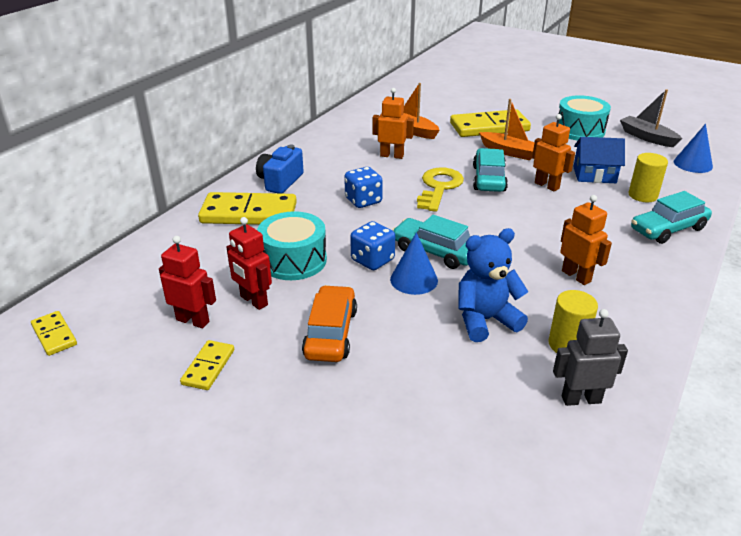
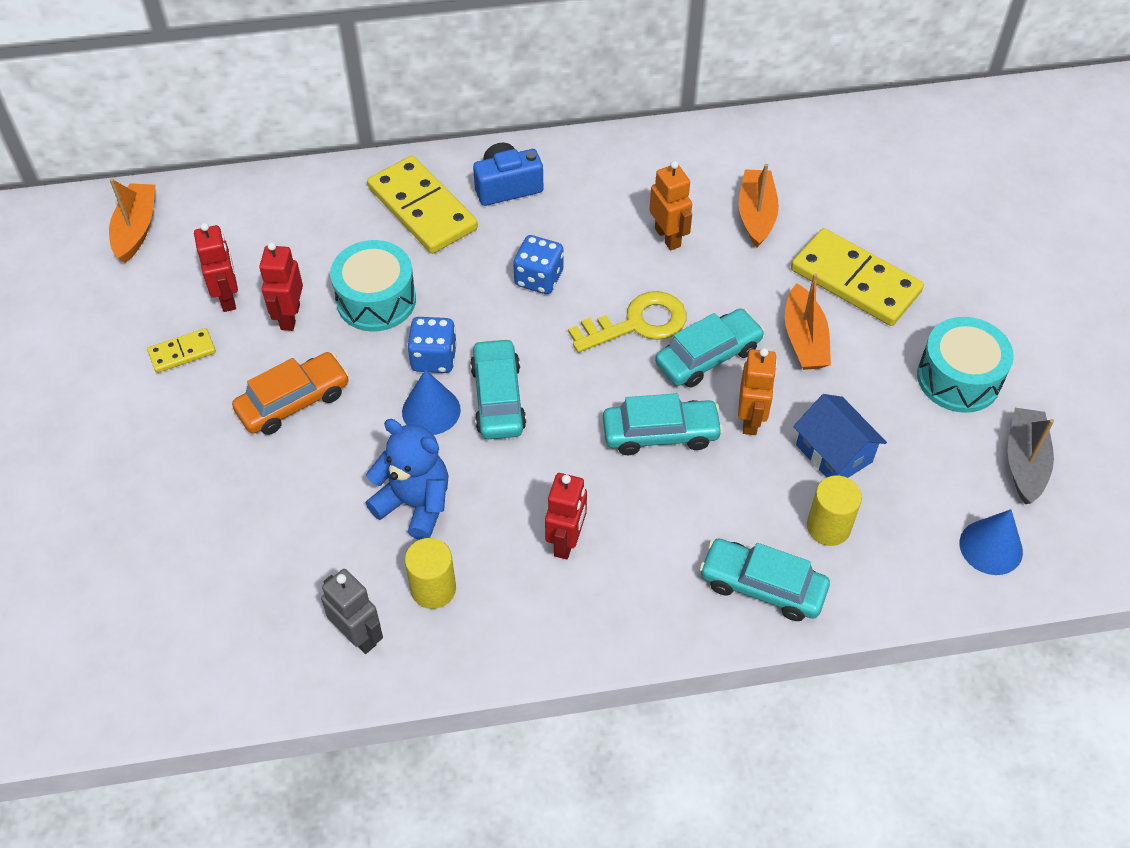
camera: 50 degrees right, 20 degrees up
yellow domino [31,311,77,356] -> orange boat [109,179,156,263]
orange robot [560,195,612,285] -> red robot [545,473,587,559]
none -> turquoise car [603,393,723,455]

